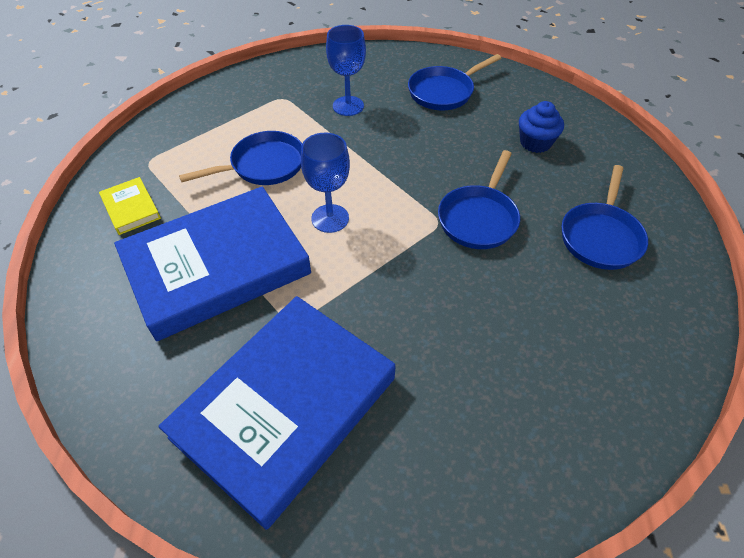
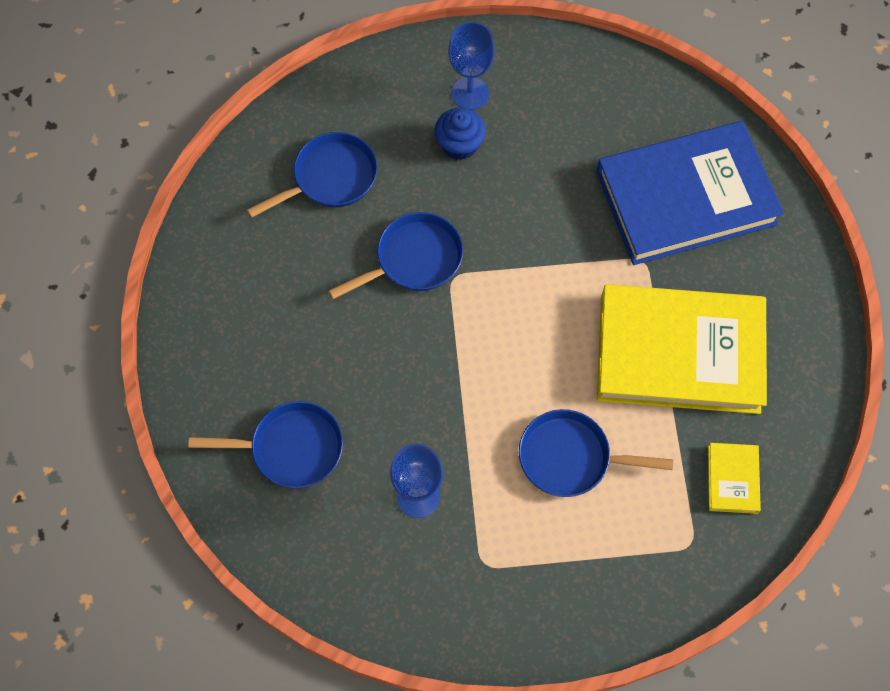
camera: 145 degrees left, 15 degrees up
blue book [114,187,311,341] -> yellow book [597,284,767,414]
blue goblet [301,132,350,233] -> blue goblet moved to [448,22,495,110]
blue cupcake [519,101,564,153] -> blue cupcake moved to [435,108,486,160]

